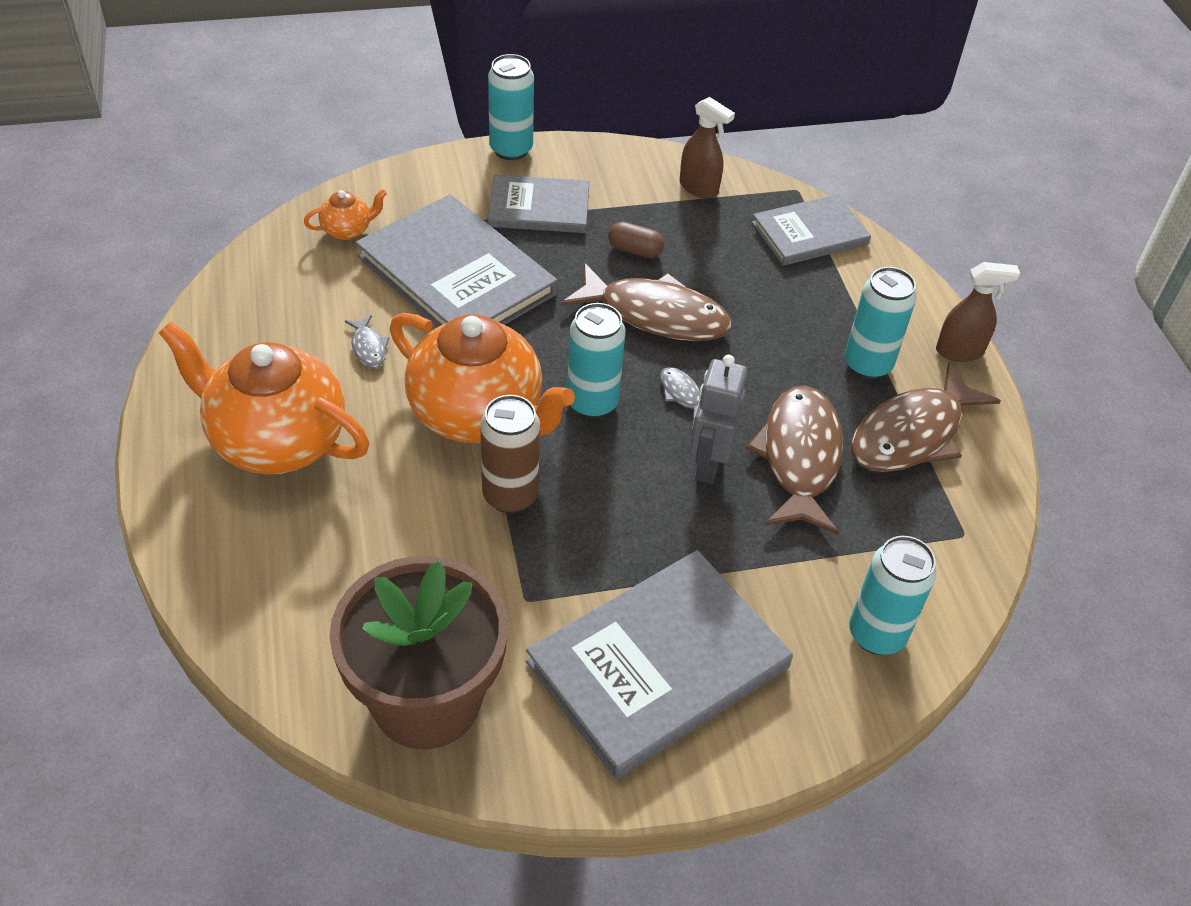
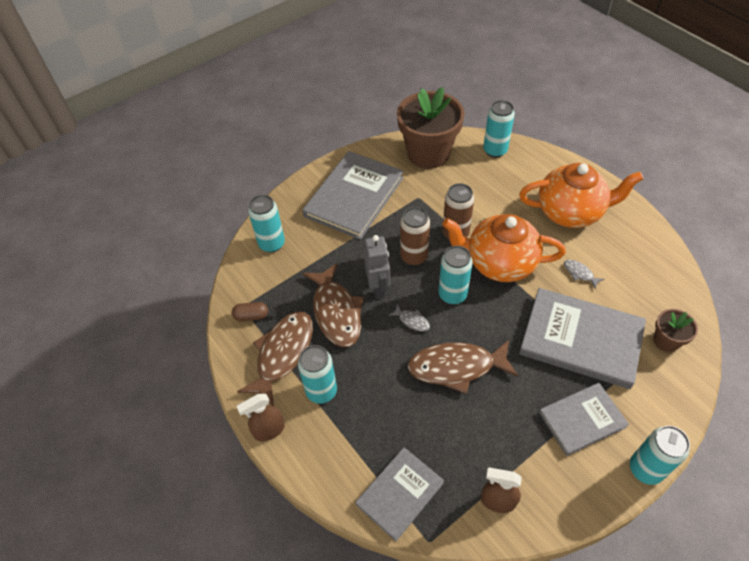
camera: 160 degrees right, 5 degrees up
orange teapot [304,189,387,240] -> brown flower pot [653,309,698,352]
brown capsule [608,222,664,258] -> brown capsule moved to [232,302,268,321]
none -> brown can [400,207,430,266]
none -> turquoise can [483,100,515,158]

